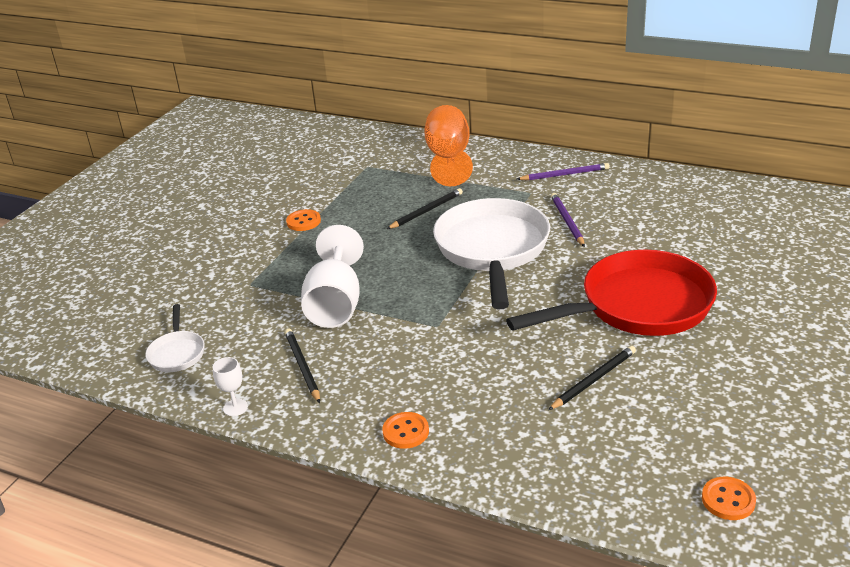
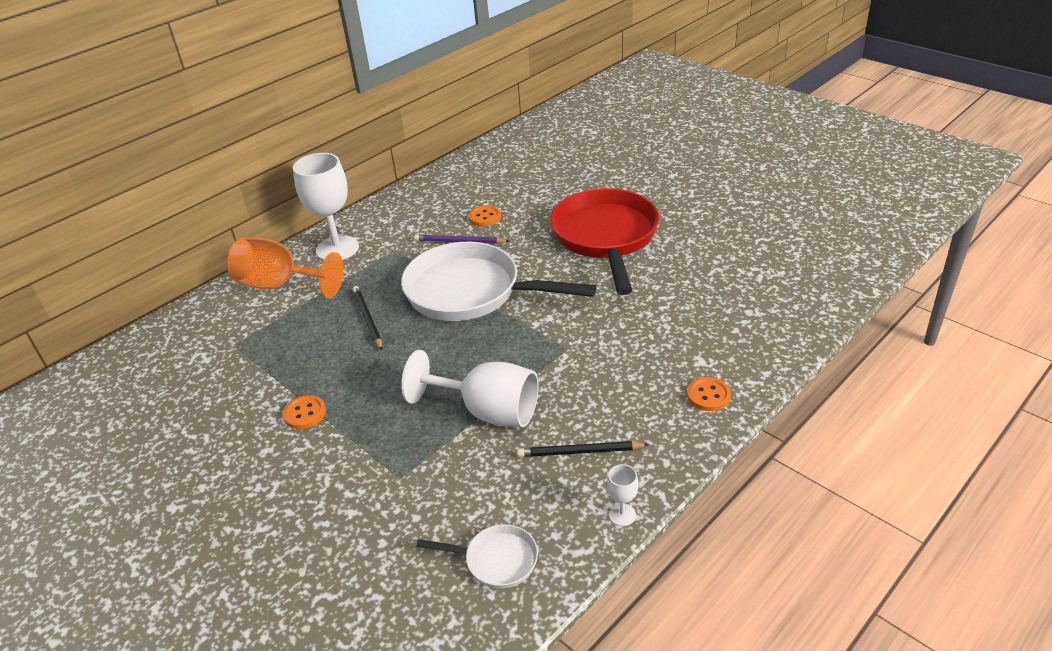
camera: 70 degrees left, 5 degrees up
purple pencil [517,163,610,181] -> none
black pencil [548,346,636,410] -> none
orange button [702,477,756,520] -> orange button moved to [469,205,501,227]
none -> white goblet [293,153,359,260]

